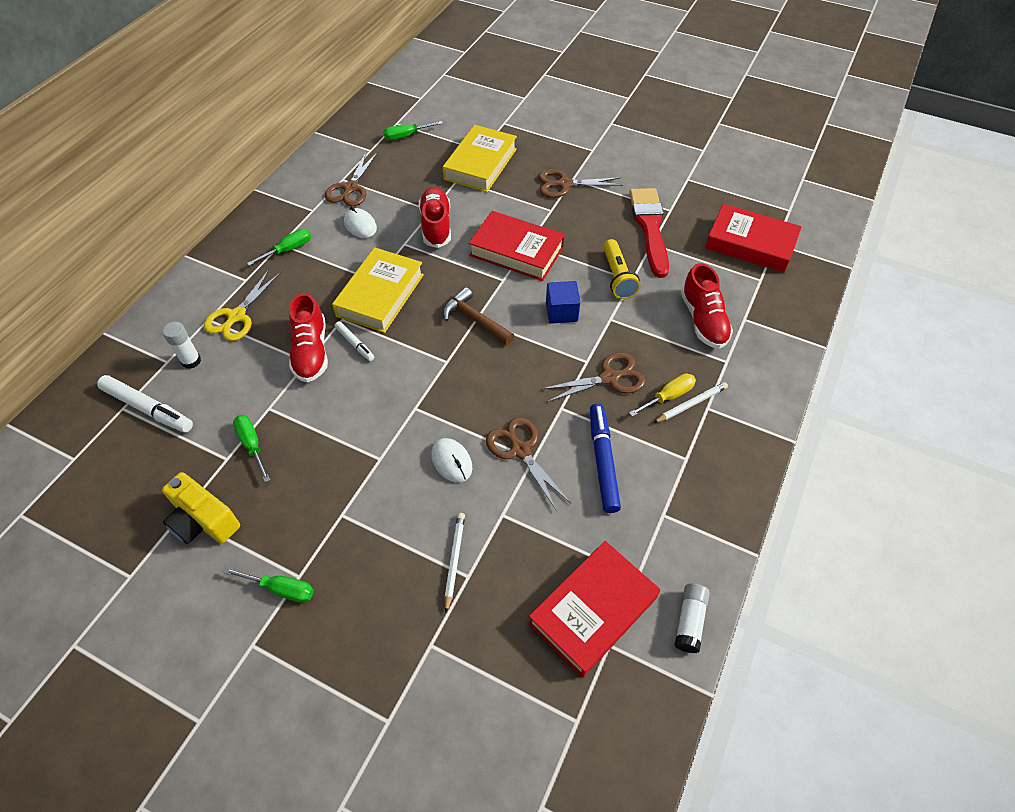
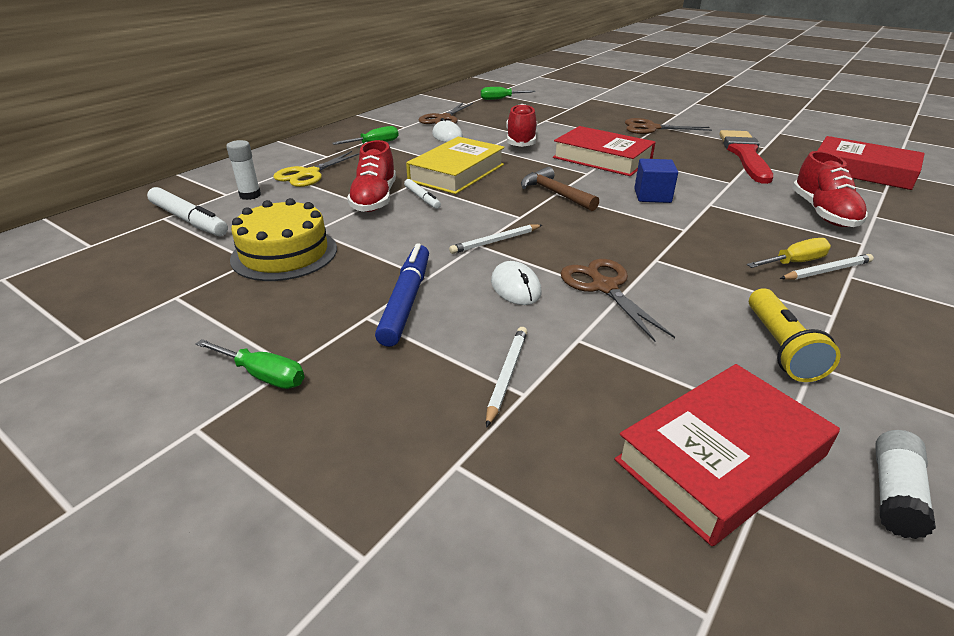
camera: 10 degrees right, 20 degrees down
yellow camera [162,472,240,544] -> none
green screwdriver [233,415,270,482] -> yellow cake [230,198,337,281]
yellow book [443,125,517,192] -> none
brown scissors [542,352,645,403] -> none
blue marker [590,403,621,513] -> blue marker moved to [375,244,429,347]
yellow flashlight [603,239,640,299] -> yellow flashlight moved to [749,288,840,382]
none -> white pencil [449,224,542,254]

